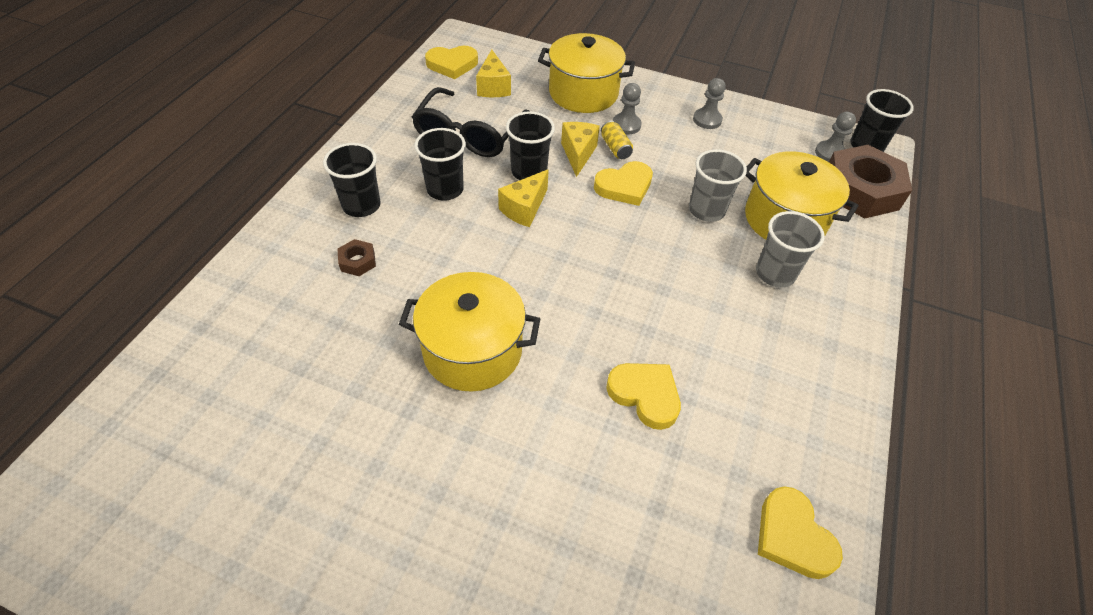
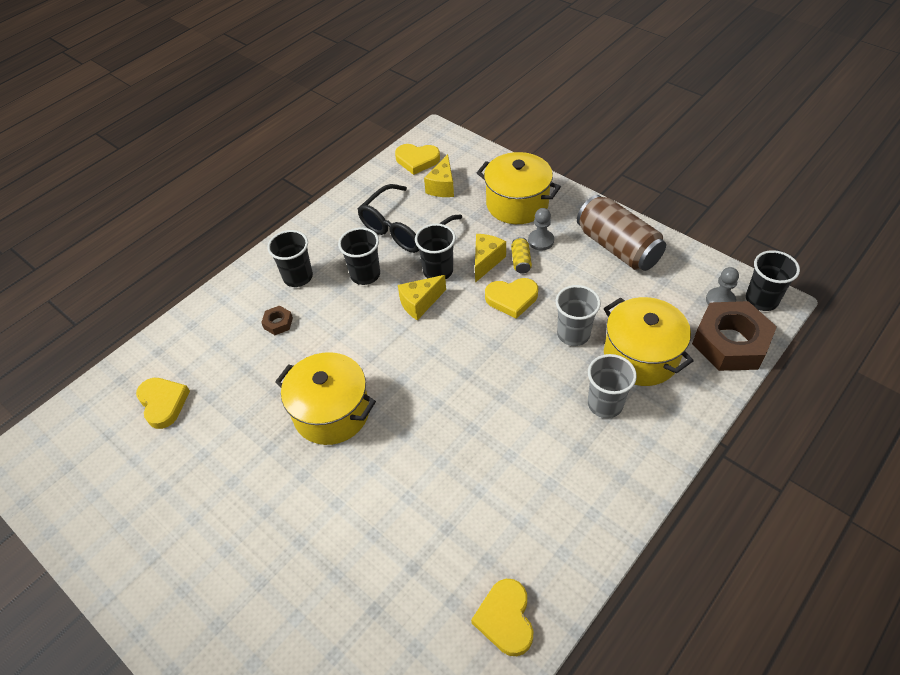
camera: 25 degrees right, 0 degrees up
yellow heart [606,363,681,430] -> yellow heart moved to [136,378,190,429]
grey pawn [693,78,726,129] -> brown can [577,195,666,271]

